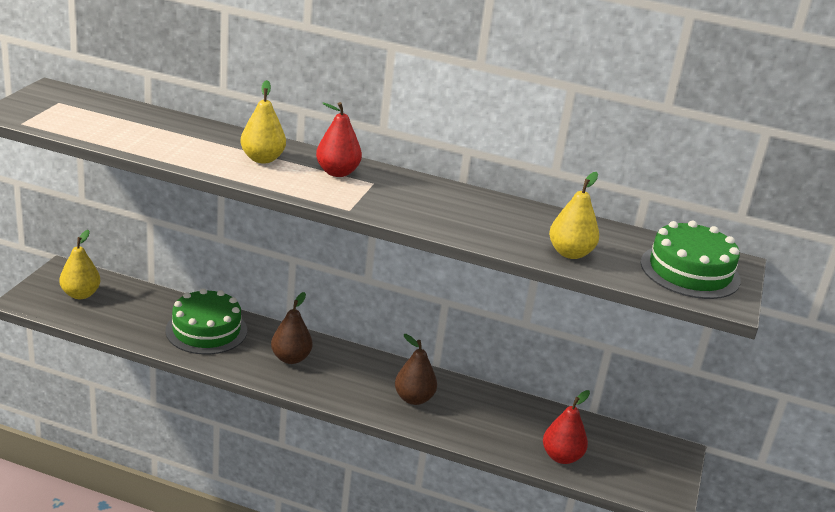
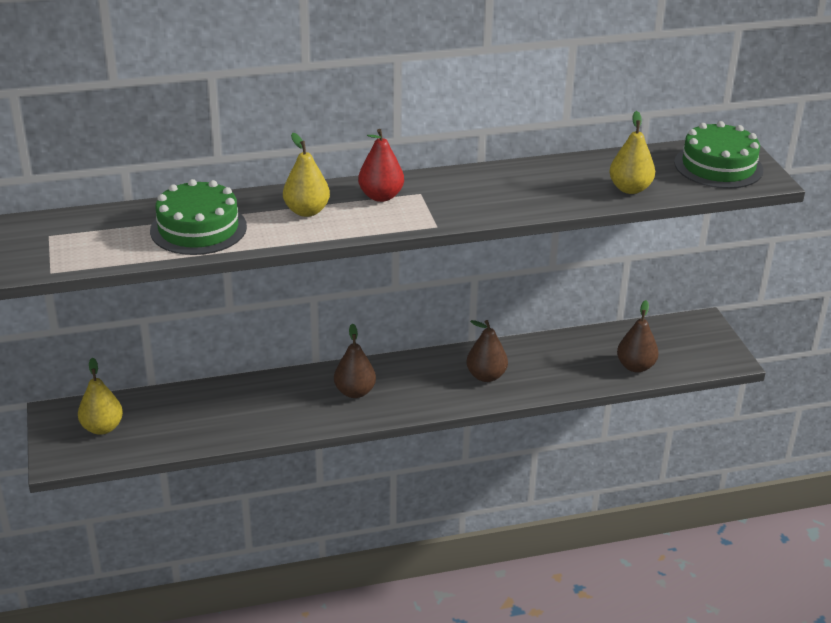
camera: 30 degrees left, 5 degrees up
green cake [165,288,247,355] -> green cake moved to [150,179,247,255]
red pear [543,390,590,464] -> brown pear [617,300,659,372]

